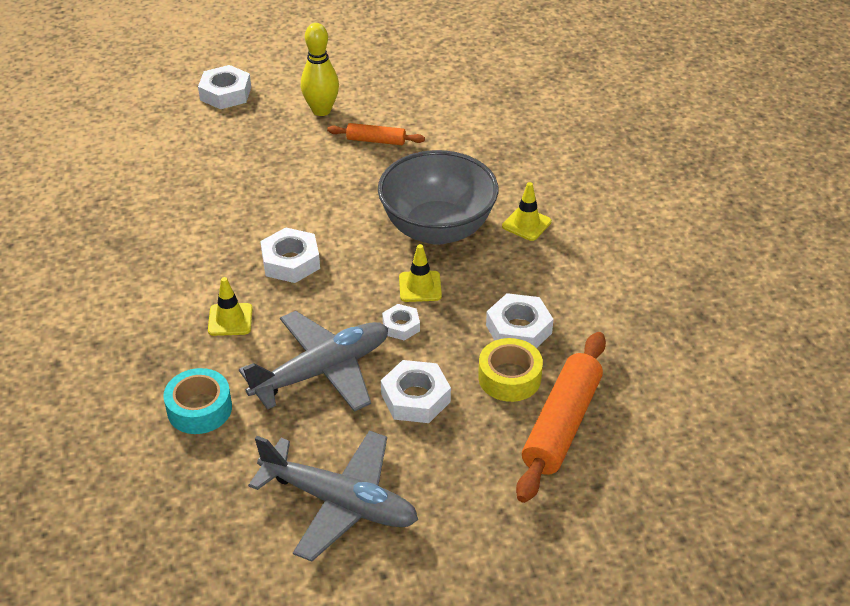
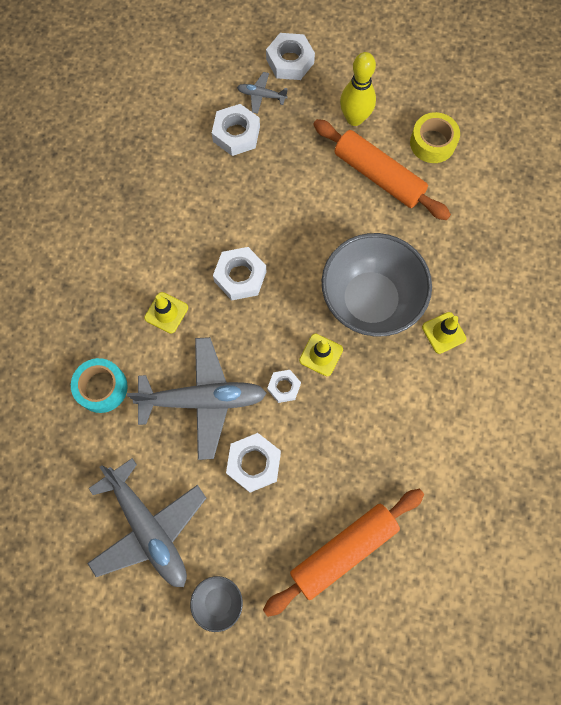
camera: 30 degrees right, 30 degrees up
orange rolling pin [327,123,425,145] -> orange rolling pin [313,119,451,220], size x1.85
yellow tape [478,338,543,402] -> yellow tape moved to [410,112,460,163]
white nut [486,293,554,348] -> white nut moved to [212,104,260,156]
none -> grey bowl [190,576,243,632]
none -> grey plane [237,72,288,114]

